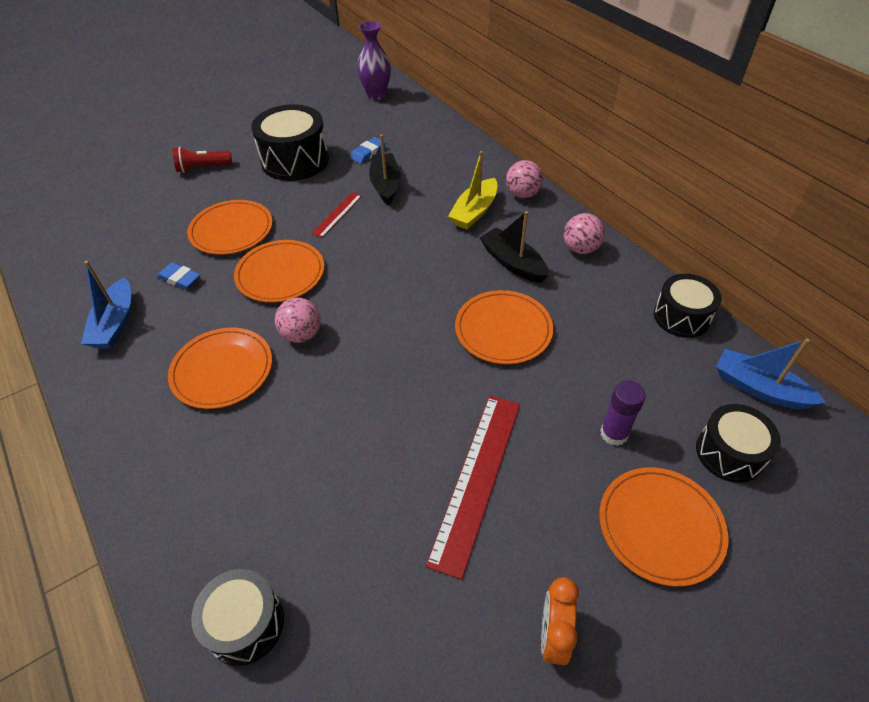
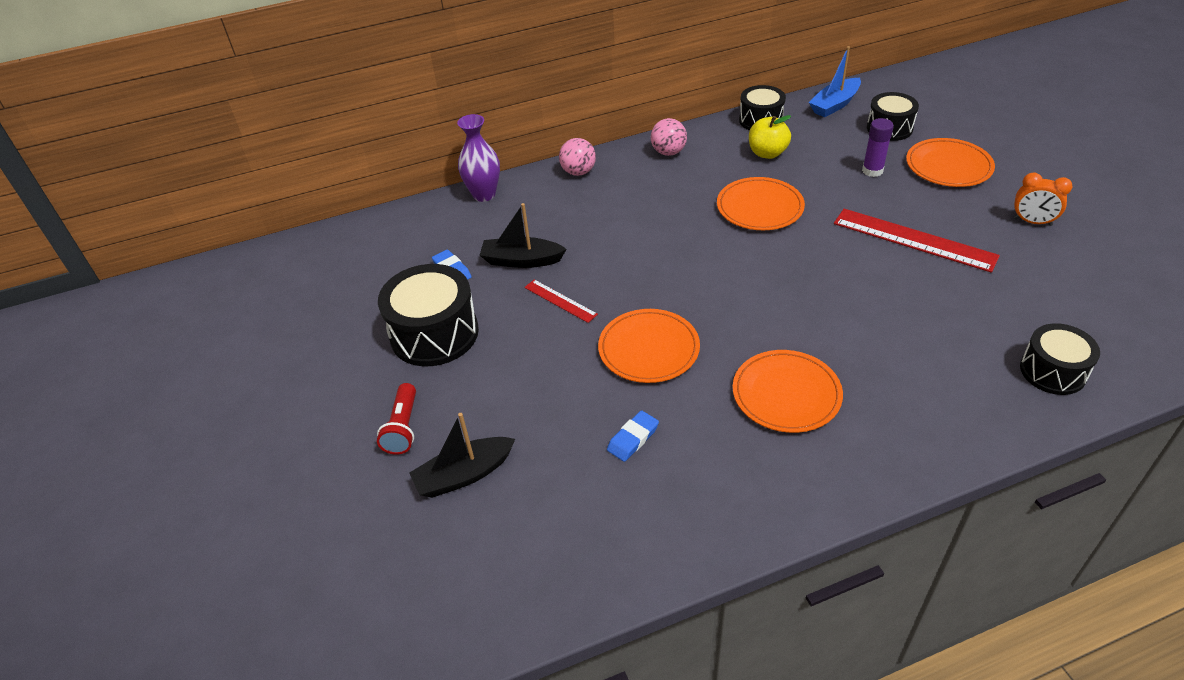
camera: 75 degrees left, 5 degrees down
blue boat [81,261,131,348] -> none
orange plate [187,200,273,255] -> none
pink ball [275,298,321,343] -> none
purple vase [357,21,391,100] -> purple vase moved to [457,114,500,202]
yellow boat [448,151,497,229] -> none
black boat [479,211,549,283] -> black boat moved to [409,413,515,498]
none -> yellow apple [749,115,791,159]

